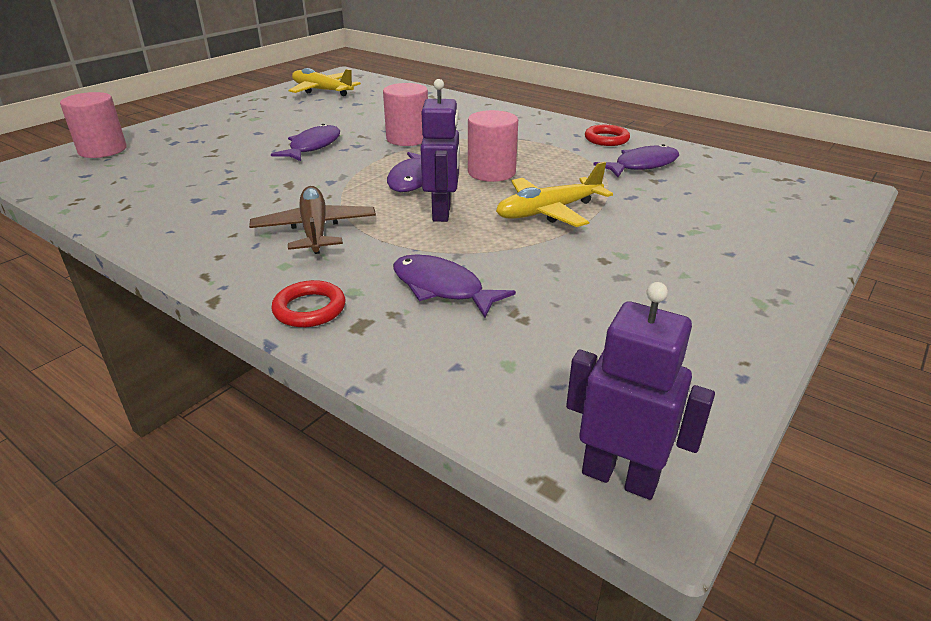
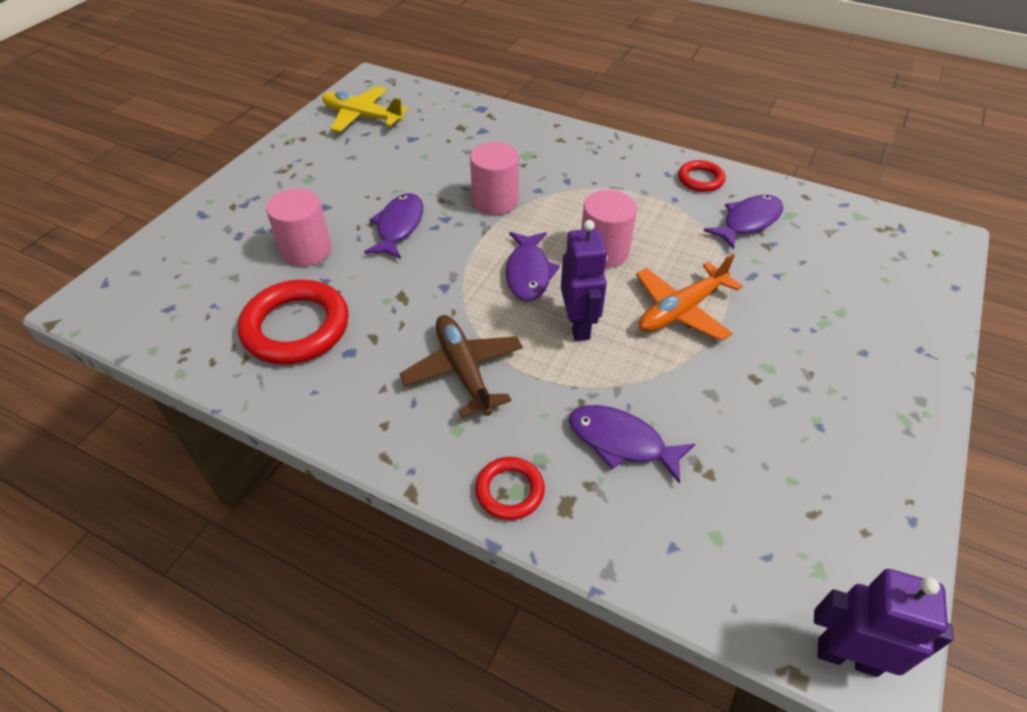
camera: 10 degrees left, 15 degrees up
pink cylinder [60,92,127,158] -> pink cylinder moved to [266,188,331,266]
yellow plane [496,161,613,227] -> orange plane [636,253,743,341]
none -> red ring [238,280,349,364]

